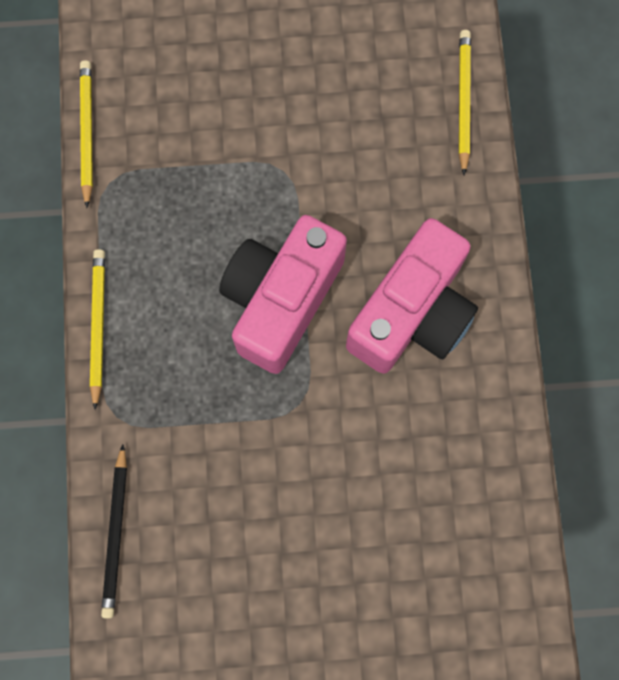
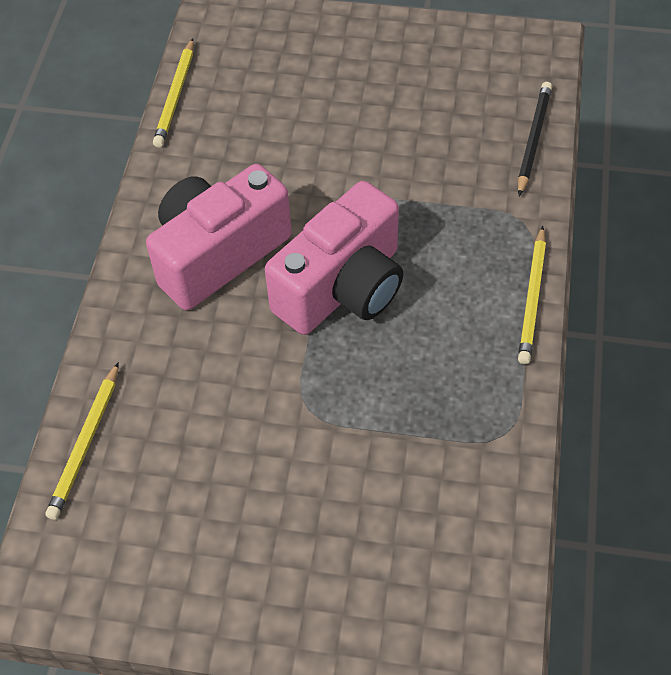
camera: 165 degrees left, 20 degrees down
yellow pencil [80,60,93,208] -> yellow pencil moved to [153,38,194,148]

